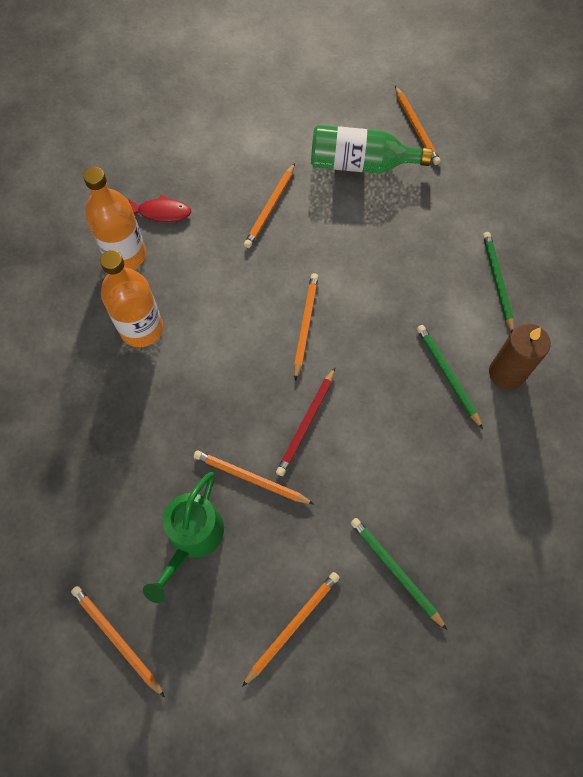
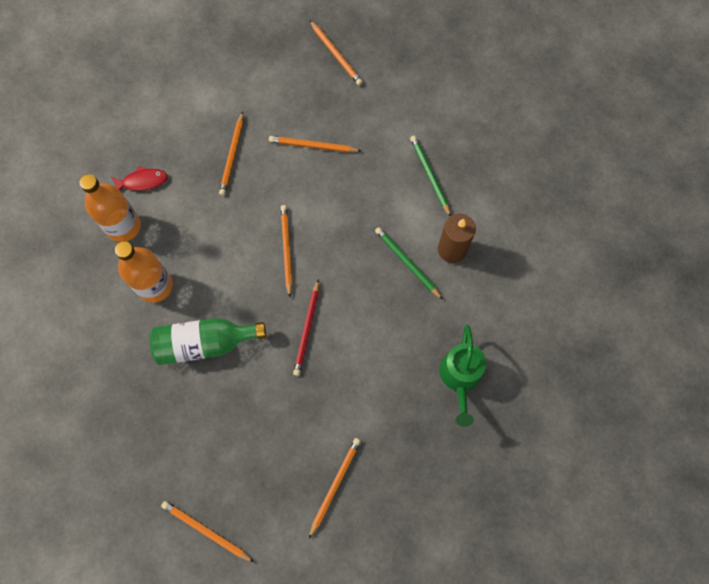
camera: 15 degrees left, 5 degrees up
green watering can [143,472,224,603] -> green watering can moved to [439,325,486,427]
orange pencil [194,450,314,504] -> orange pencil moved to [269,136,361,153]
green bottle [311,125,432,174] -> green bottle moved to [150,318,266,365]
green pencil [351,518,447,630] -> none

